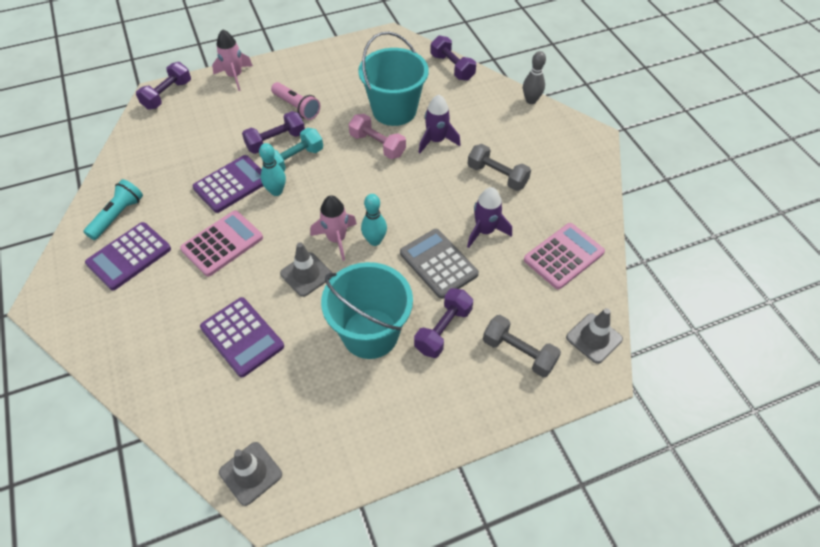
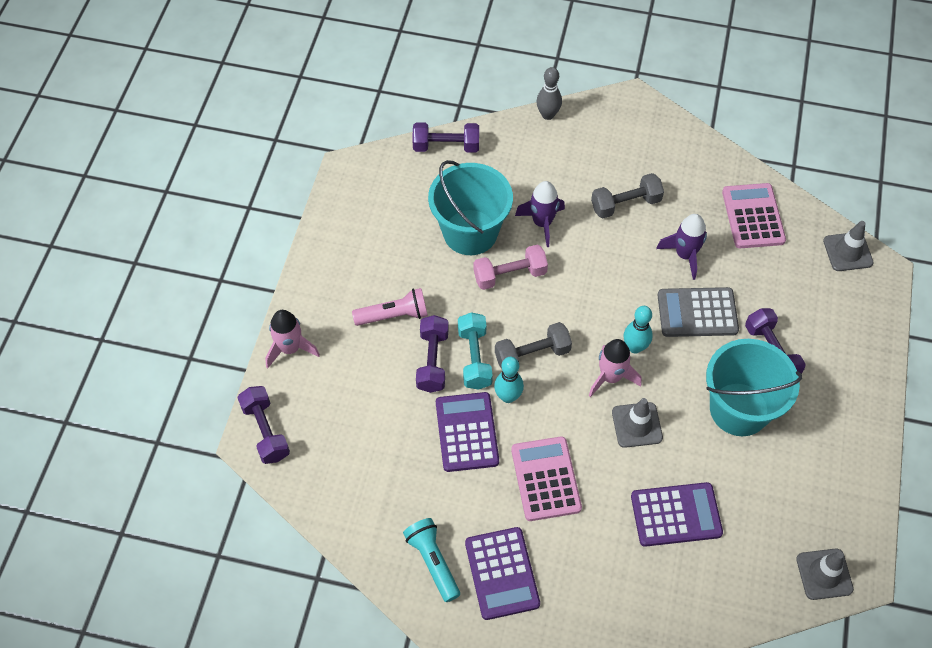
camera: 55 degrees left, 5 degrees up
grey dumbbell [483,315,561,377] -> grey dumbbell moved to [495,322,572,369]

